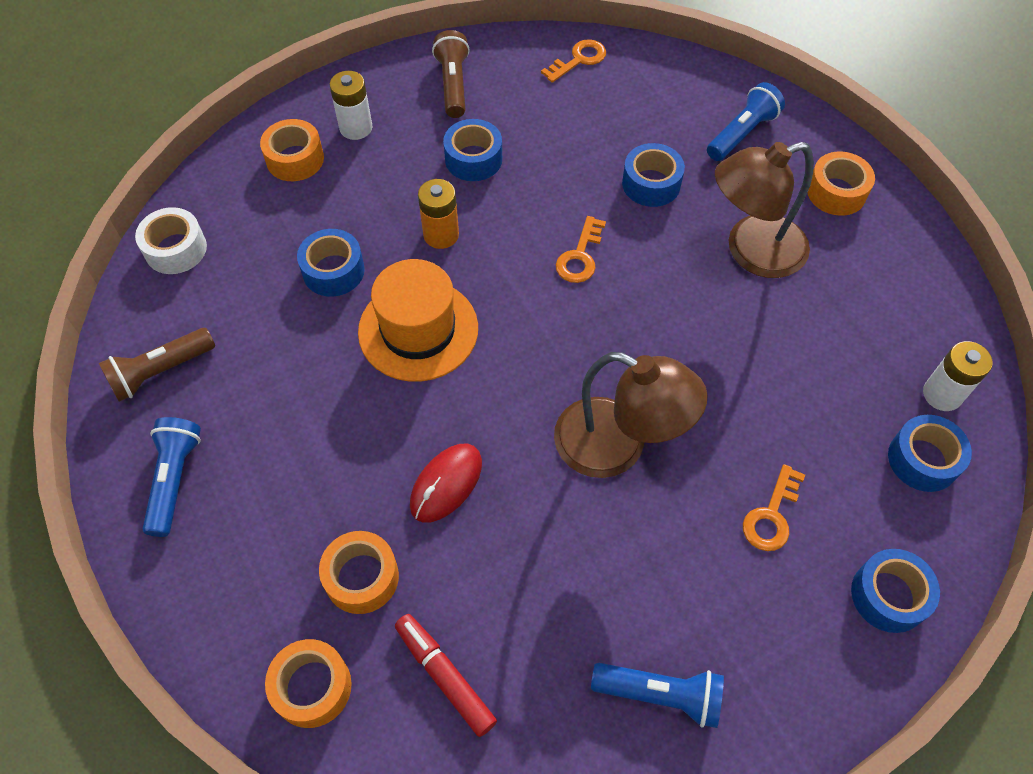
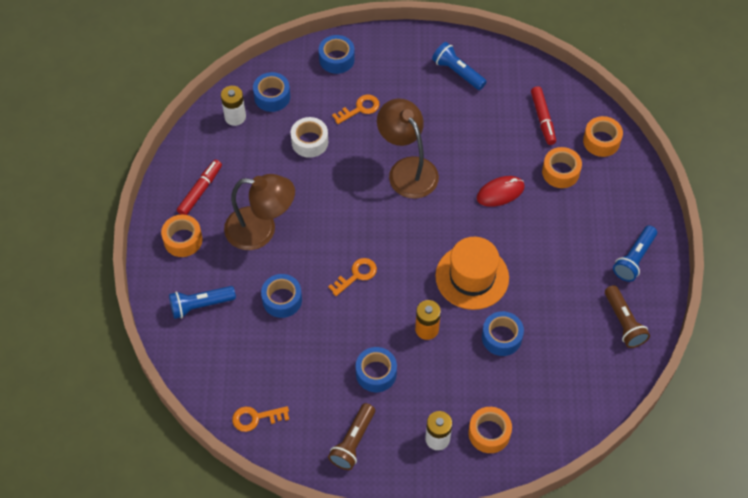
camera: 150 degrees left, 0 degrees up
brown flashlight [99,328,215,402] -> brown flashlight turned 75 degrees clockwise [605,285,650,348]
white tape [135,207,207,274] -> white tape moved to [291,117,328,158]
none -> red marker [177,160,222,215]

